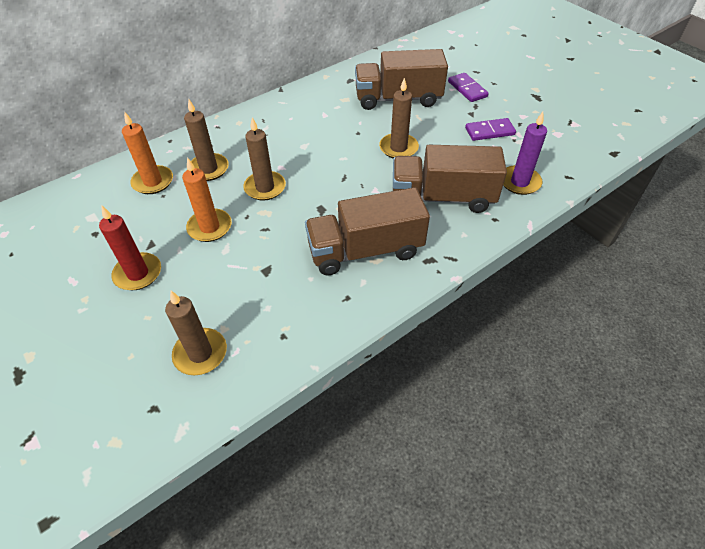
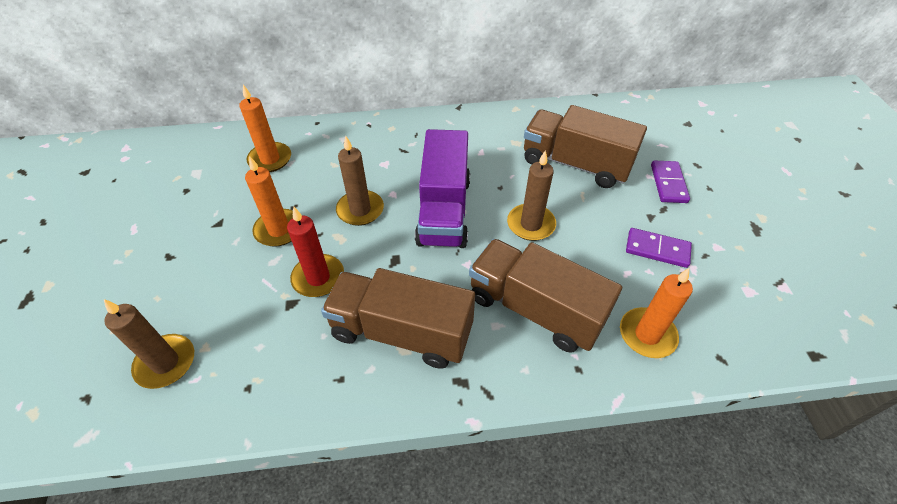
camera: 30 degrees right, 0 degrees up
red candle [99,205,161,290] -> red candle moved to [287,206,344,297]
brown candle [184,100,229,181] -> none
purple candle [503,112,547,195] -> orange candle [620,268,693,358]
none -> purple truck [415,129,470,248]

